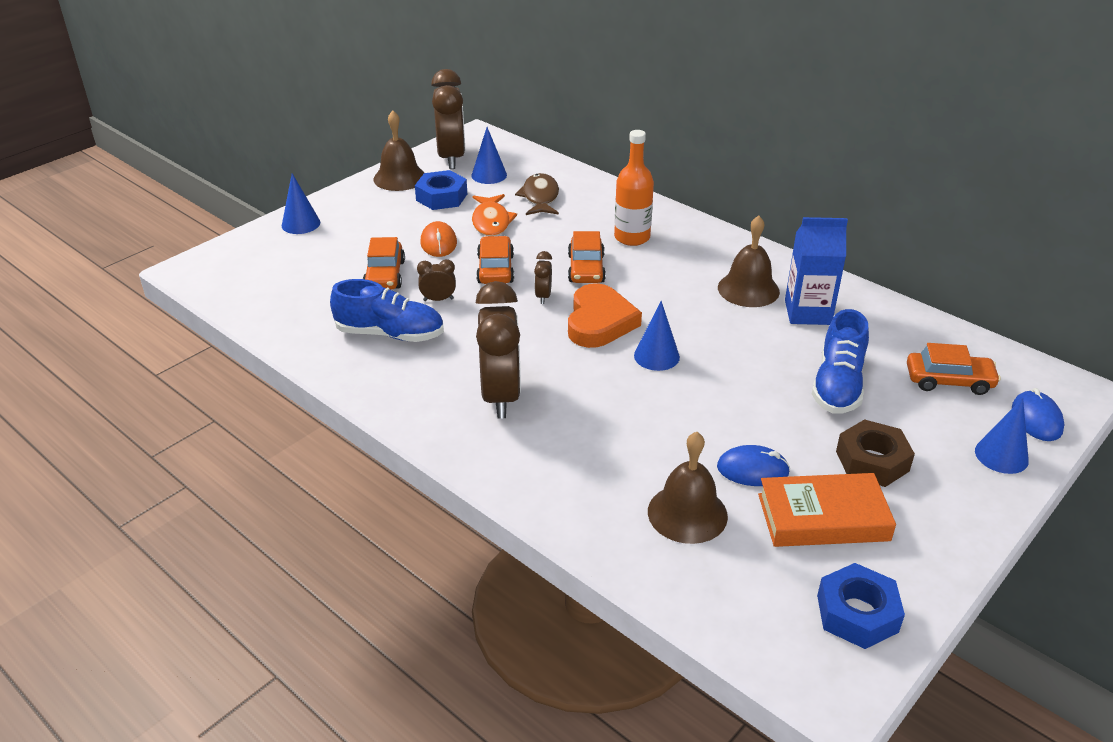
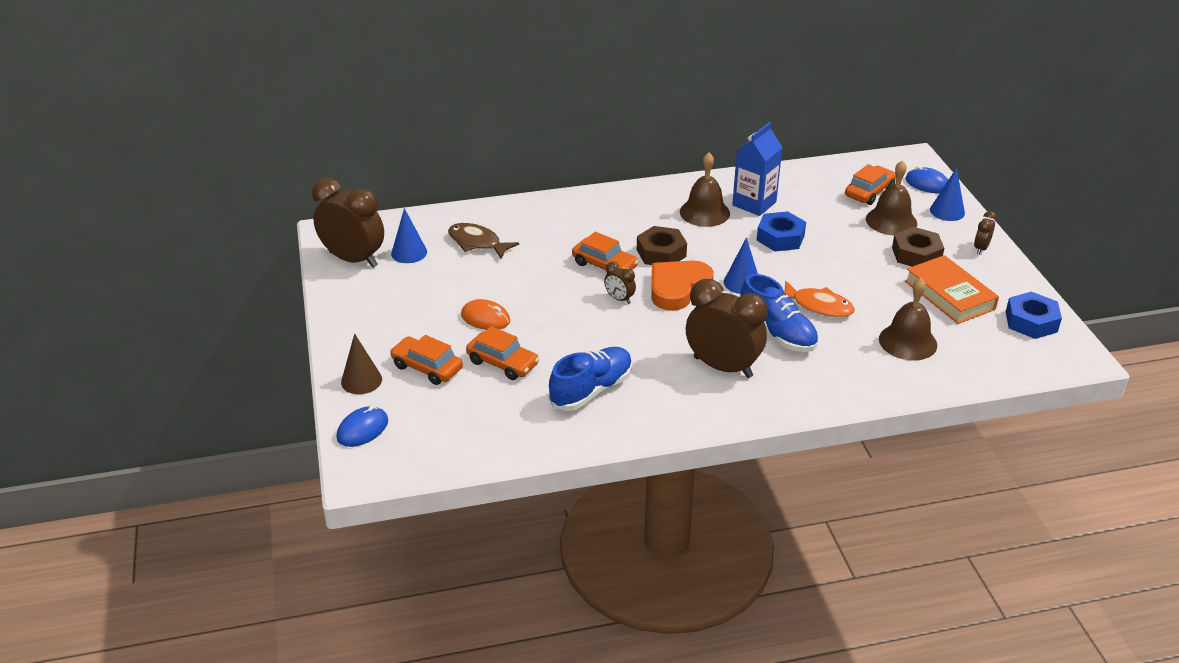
camera: 55 degrees left, 0 degrees up
blue cone [282,173,320,234] -> brown cone [341,334,382,394]
brown bell [374,111,424,191] -> brown bell moved to [866,160,917,235]
blue nut [415,170,467,210] -> blue nut moved to [756,211,806,251]
brown clock [417,259,456,301] -> brown clock moved to [974,211,997,254]
orange fish [472,194,517,236] -> orange fish moved to [784,281,855,318]
orange car [476,236,514,284] -> orange car moved to [390,335,463,385]
orange heart [568,283,642,348] -> orange heart turned 90 degrees counterclockwise [652,260,714,311]
orange bottle [614,130,654,246] -> none
blue mouse [717,445,790,486] -> blue mouse moved to [336,405,388,447]
orange book [758,473,896,547] -> orange book turned 60 degrees counterclockwise [905,255,999,324]
blue shoe [812,309,869,414] -> blue shoe moved to [741,274,818,352]
none -> brown nut [637,226,687,265]

